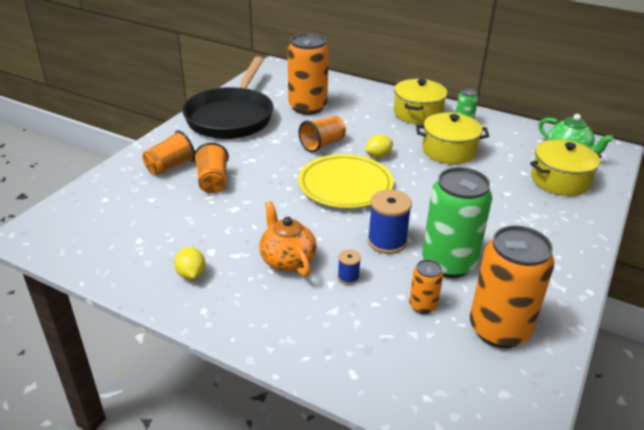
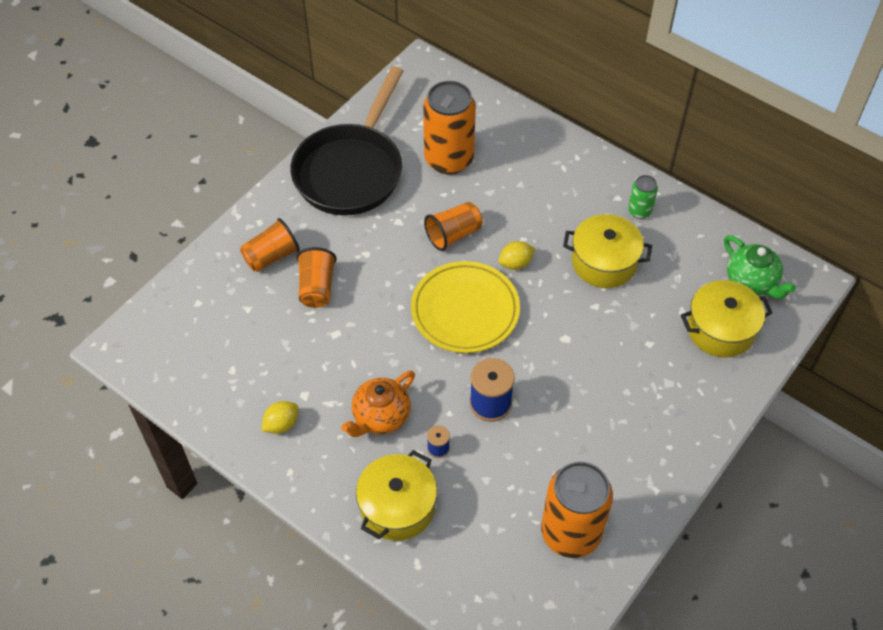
camera: 10 degrees right, 20 degrees up
yellow lemon [174,247,205,280] -> yellow lemon turned 60 degrees clockwise [261,401,298,434]
orange teapot [259,201,317,277] -> orange teapot turned 120 degrees counterclockwise [341,370,415,437]
yellow pot [394,79,448,124] -> yellow pot moved to [356,450,437,541]
orange can [409,259,443,314] -> none
green can [422,167,492,278] -> none

